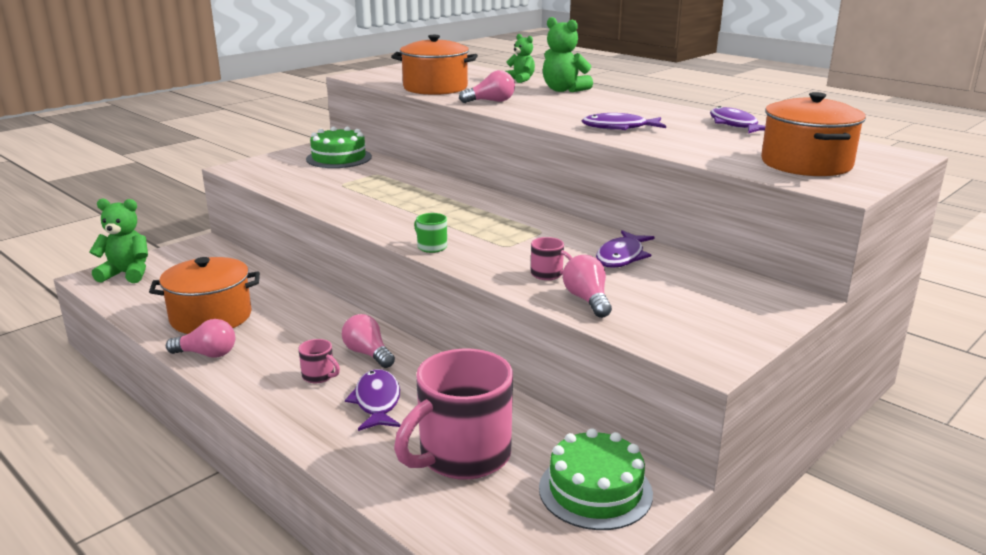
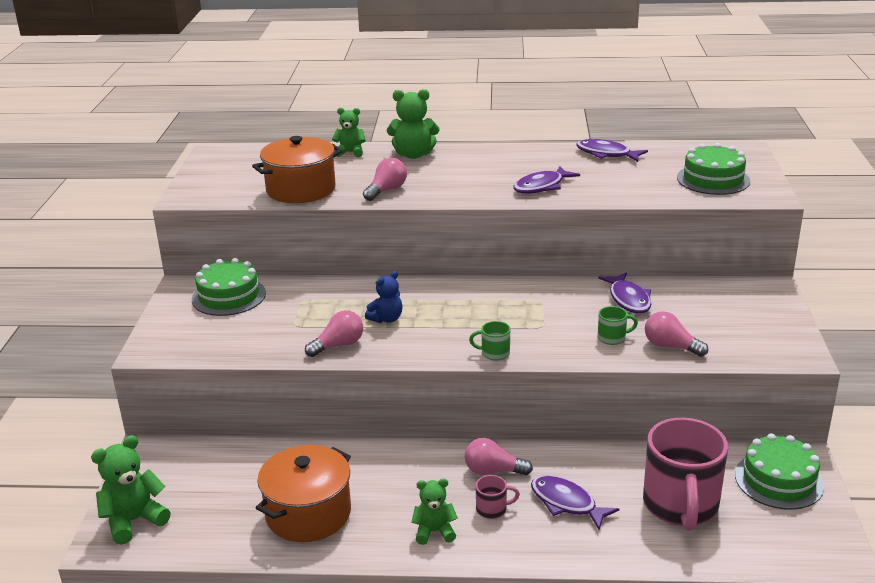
camera: 40 degrees left, 5 degrees up
pink light bulb [166,319,235,358] -> pink light bulb moved to [305,310,363,357]
pink mug [531,237,572,280] -> green mug [598,306,638,345]
orange pot [761,92,866,176] -> green cake [677,143,750,195]
none -> blue teddy bear [365,271,403,323]
none -> green teddy bear [412,479,458,545]

